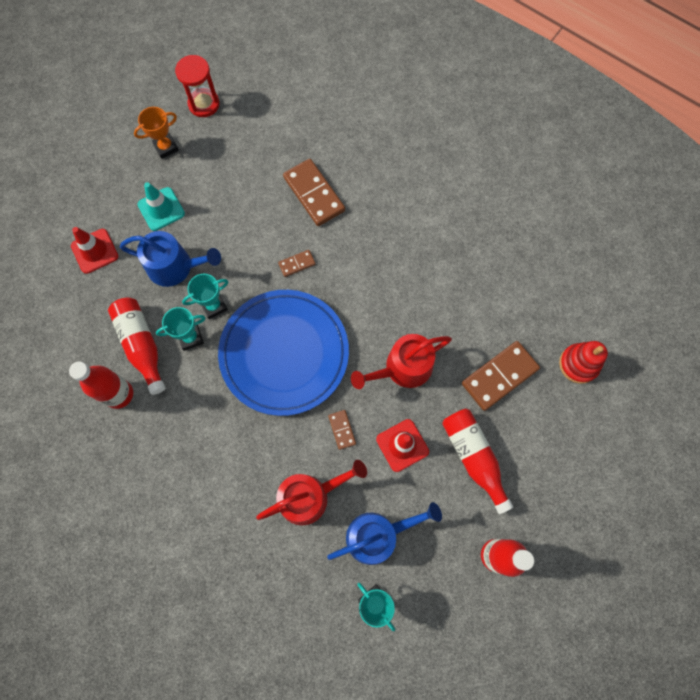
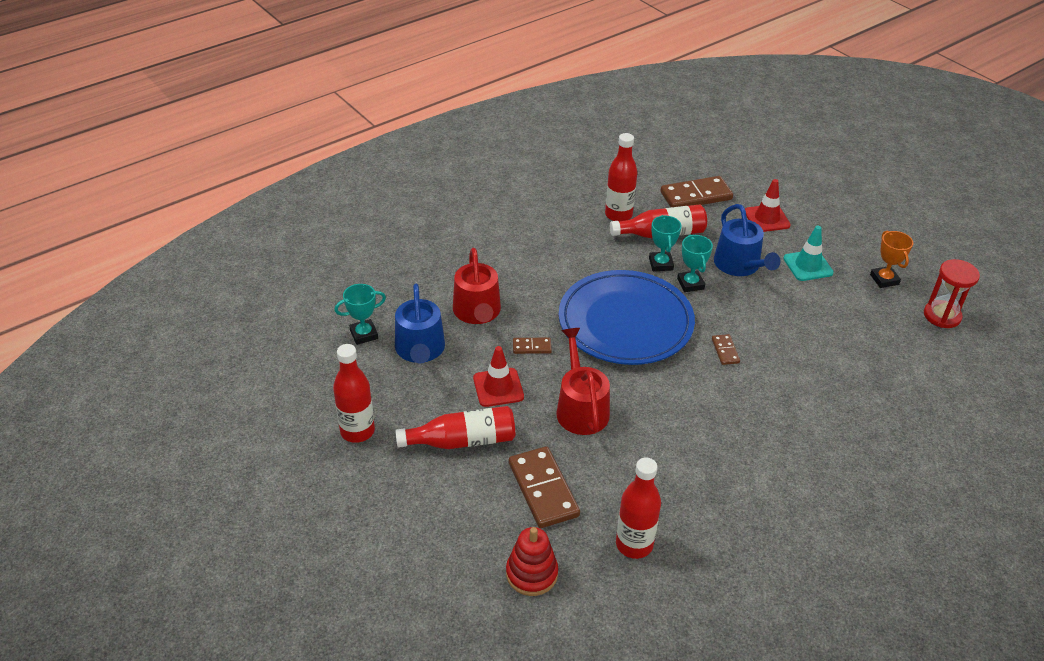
camera: 105 degrees right, 30 degrees down
blue watering can [120,231,221,287] -> blue watering can turned 45 degrees counterclockwise [714,204,781,276]
brown domino [283,159,345,226] -> brown domino moved to [660,176,733,207]
none -> red bottle [616,457,661,559]

